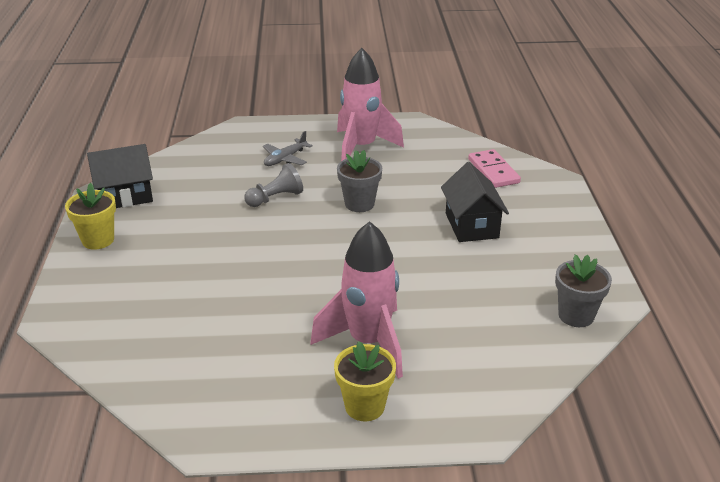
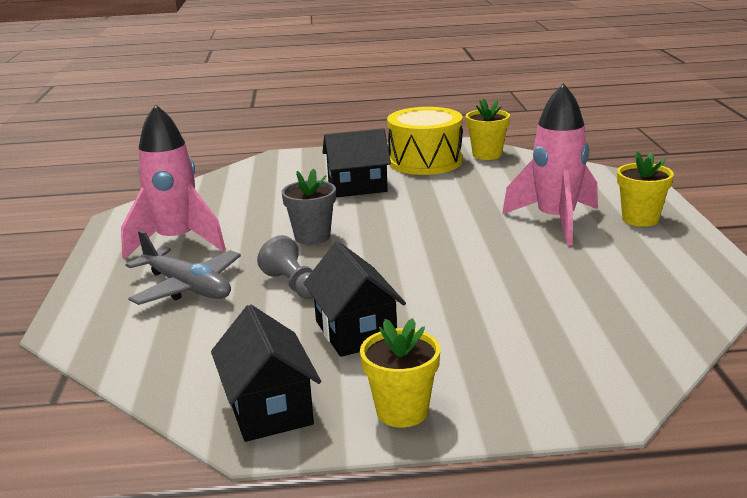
camera: 90 degrees left, 10 degrees down
grey plane [263,131,313,166] -> grey plane [125,230,241,305], size x1.58
pink domino [468,149,521,188] -> none
grey flower pot [555,254,612,327] -> yellow flower pot [466,98,510,160]
none -> black house [304,241,406,357]
none -> yellow drum [387,107,462,175]

